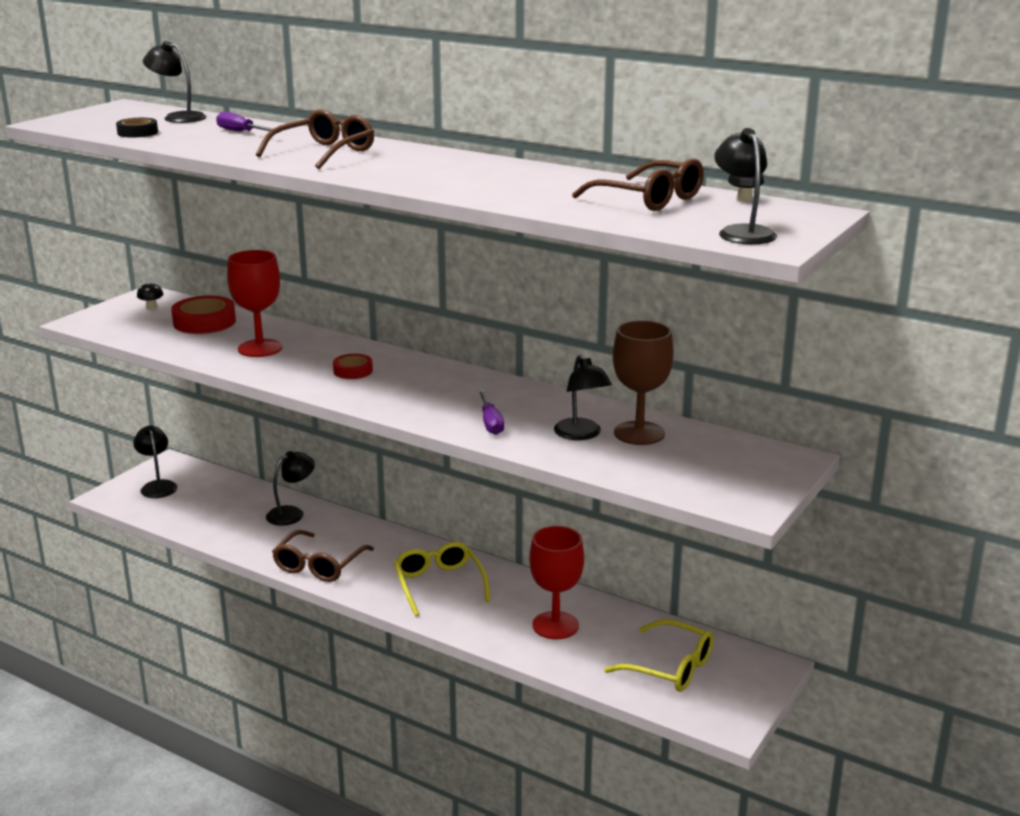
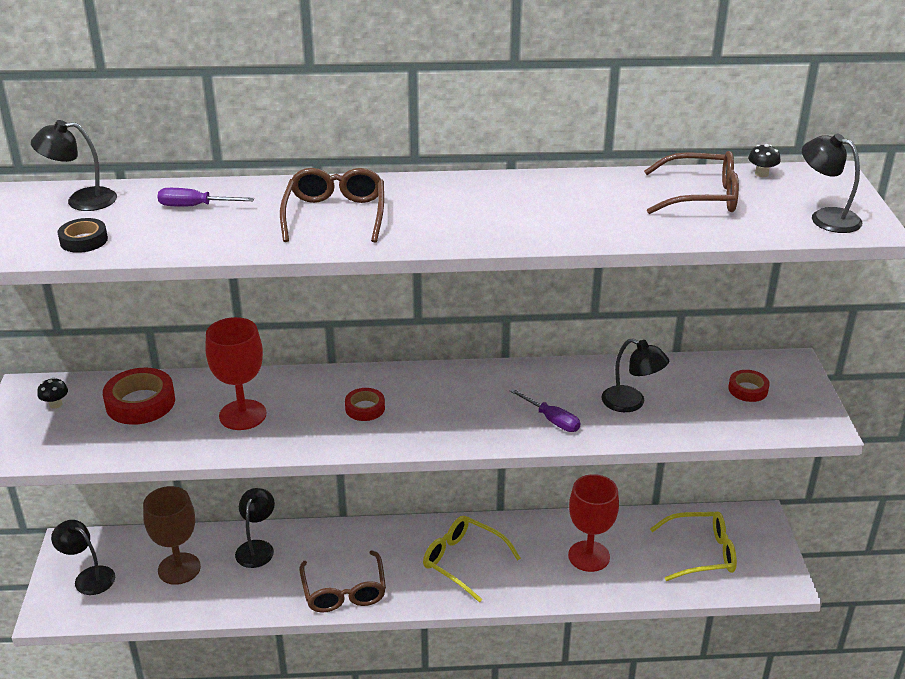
camera: 35 degrees left, 10 degrees up
brown goblet [613,320,673,445] -> brown goblet moved to [143,486,201,585]
none -> red tape [728,370,770,402]

